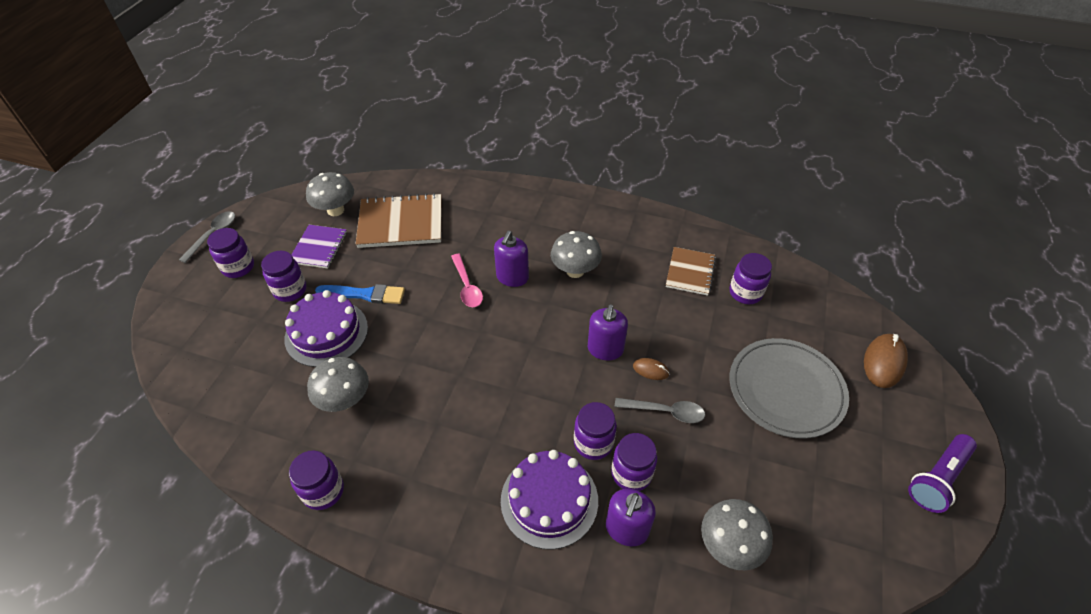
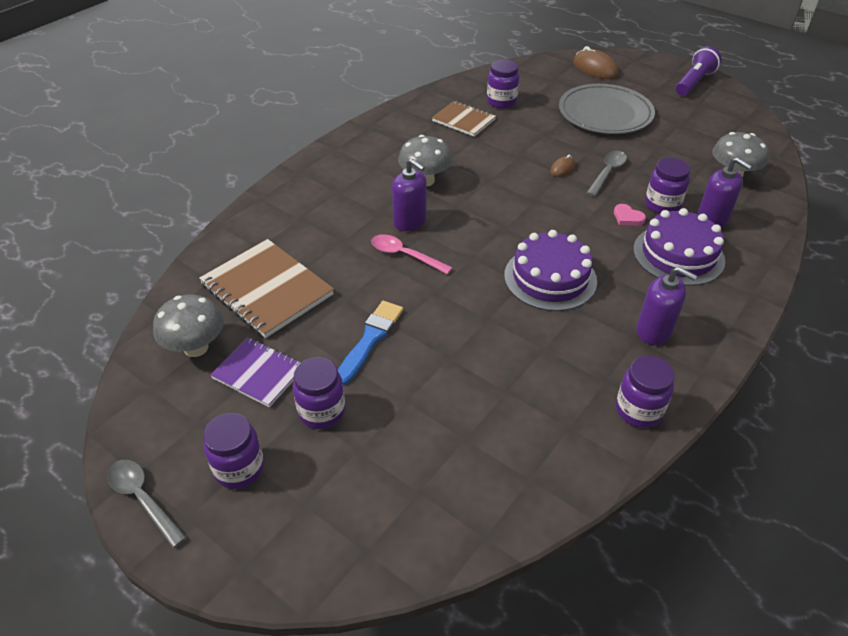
camera: 70 degrees left, 5 degrees down
purple cake [284,290,368,367] -> purple cake moved to [504,230,597,311]
grey mushroom [307,357,369,412] -> none
brown notebook [355,193,442,248] -> brown notebook turned 60 degrees counterclockwise [199,239,334,338]
pink spoon [451,254,483,307] -> pink spoon turned 150 degrees counterclockwise [371,234,452,274]
purple jar [574,402,617,460] -> pink heart [614,204,646,226]
purple soap dispenser [588,305,628,361] -> purple soap dispenser moved to [637,267,697,345]
purple flashlight [908,434,977,513] -> purple flashlight turned 120 degrees counterclockwise [676,46,721,96]

